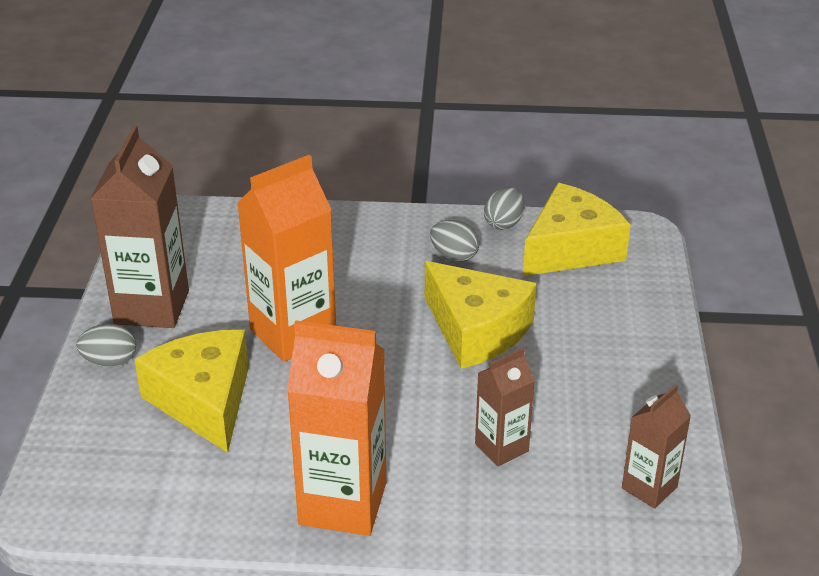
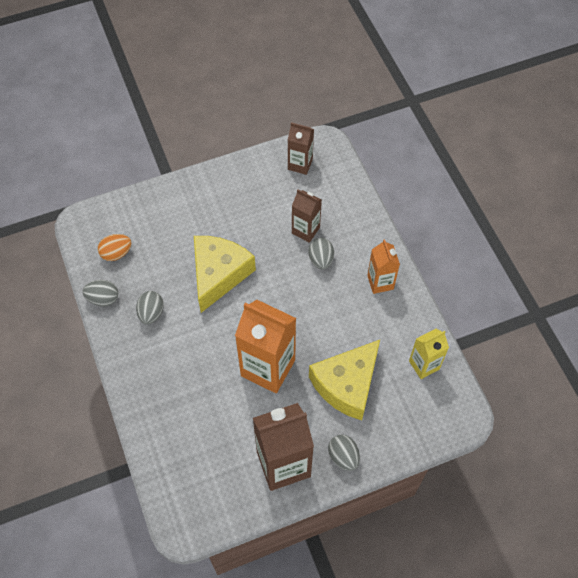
camera: 115 degrees left, 25 degrees up
orange carton [287,321,386,536] -> orange carton [367,239,400,294], size x0.56
yellow cheese [523,183,631,276] -> orange egg [98,234,131,261]
none -> grey egg [308,238,334,269]
none -> yellow carton [409,329,449,379]

